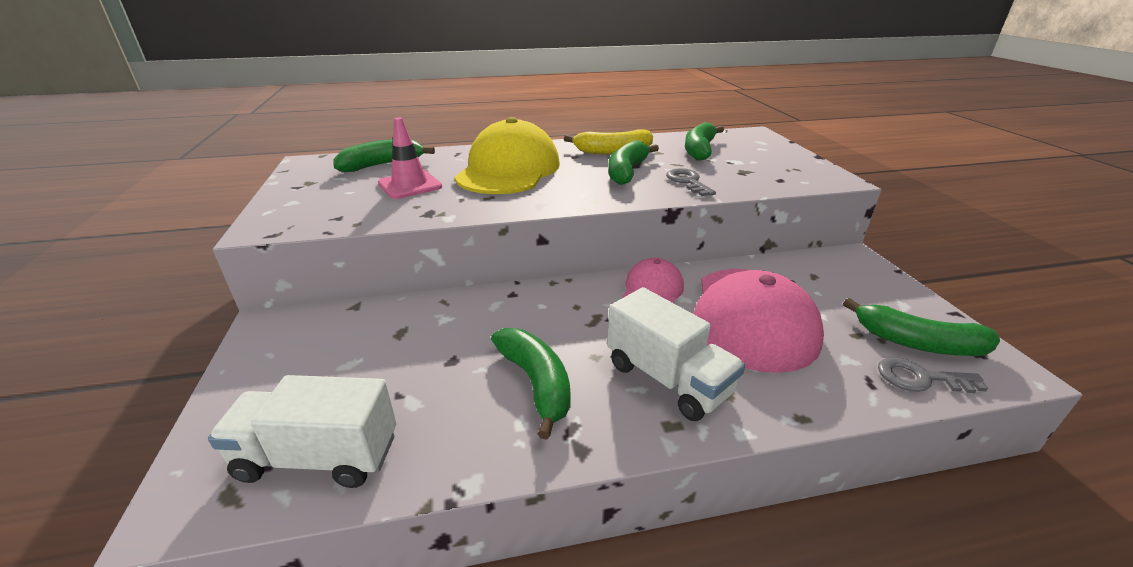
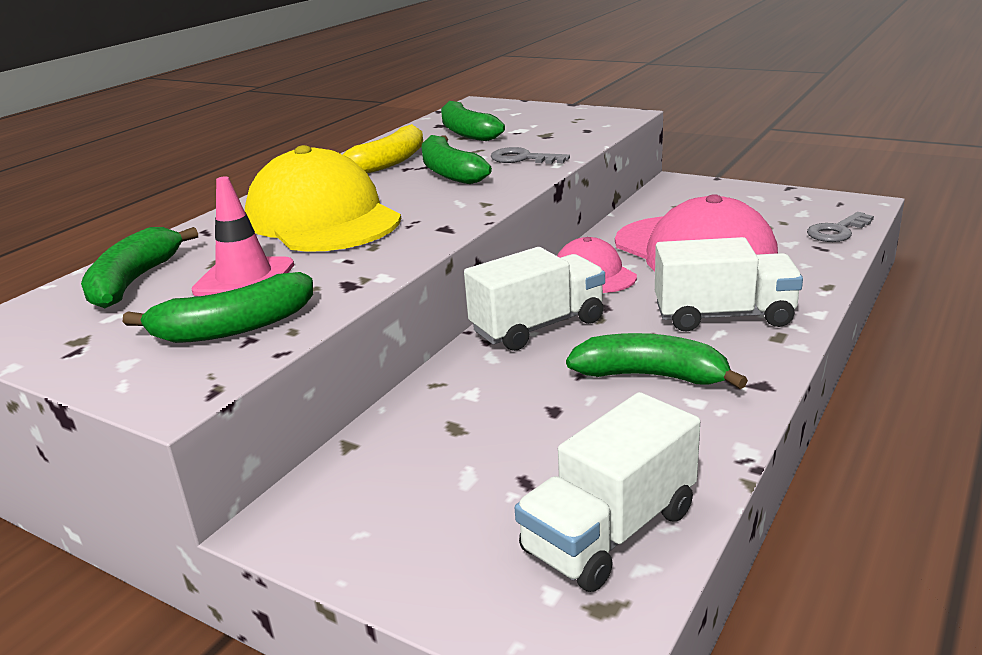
camera: 45 degrees left, 5 degrees down
green banana [843,298,1000,356] -> green banana moved to [123,272,313,343]
none -> white truck [464,247,605,351]

